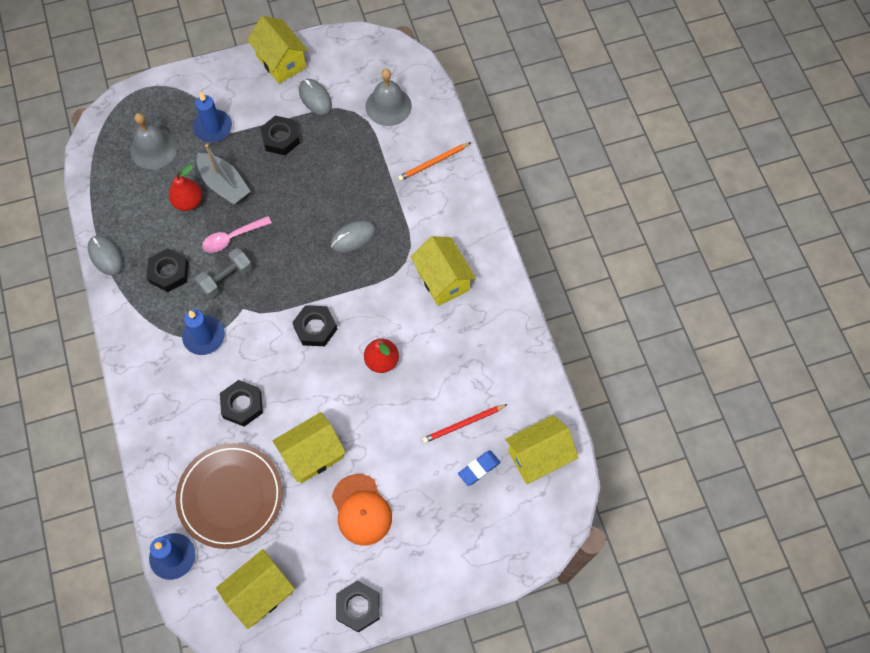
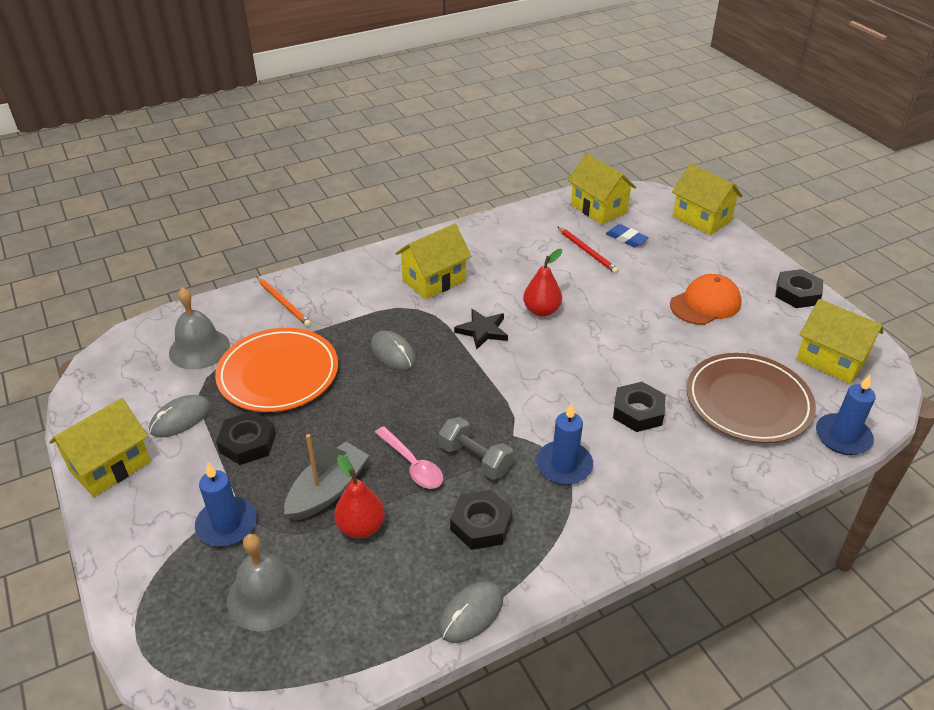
camera: 100 degrees left, 25 degrees down
yellow house [273,412,346,483] -> yellow house moved to [672,164,743,235]
black nut [292,305,337,346] -> none
none -> orange plate [215,328,338,412]
none -> black star [454,309,508,350]

